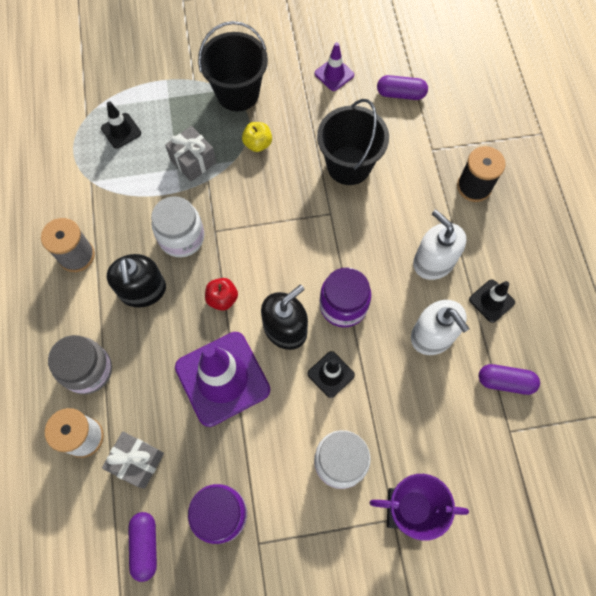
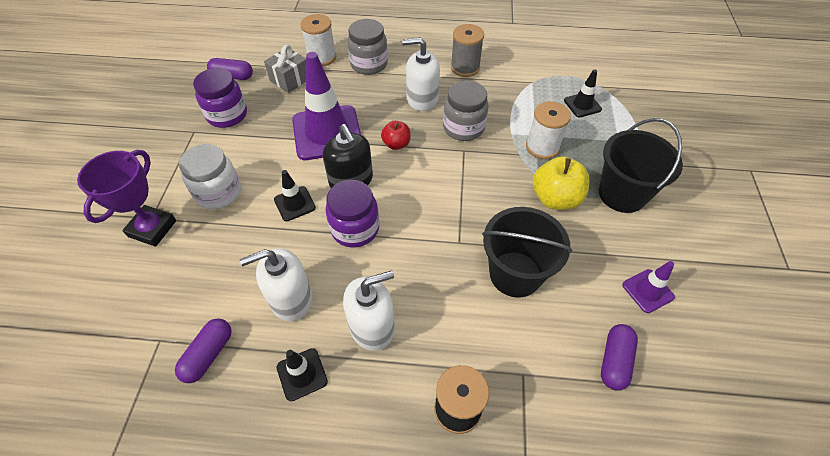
camera: 105 degrees right, 15 degrees down
black soap dispenser [107,254,166,307] -> white soap dispenser [402,37,440,111]
white jar [151,196,204,257] -> grey jar [443,80,488,141]
grey gift [165,126,216,181] -> white spool [526,101,571,159]
yellow apple [242,122,272,152] -> yellow apple [533,156,590,210], size x1.68

